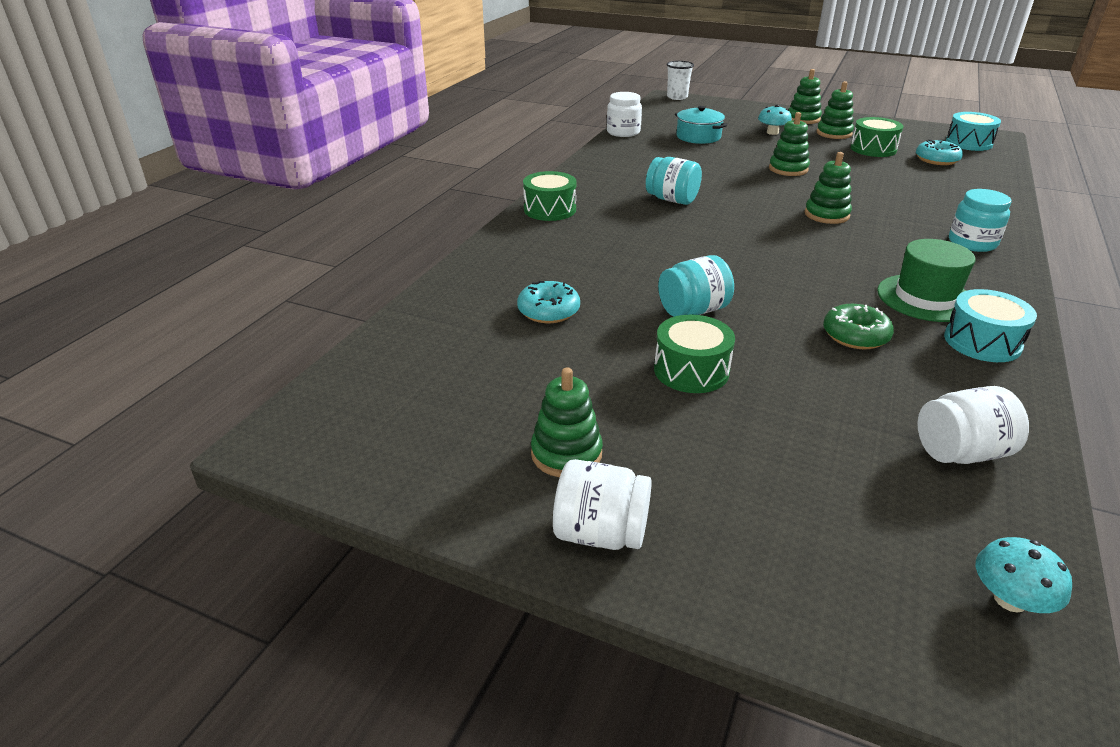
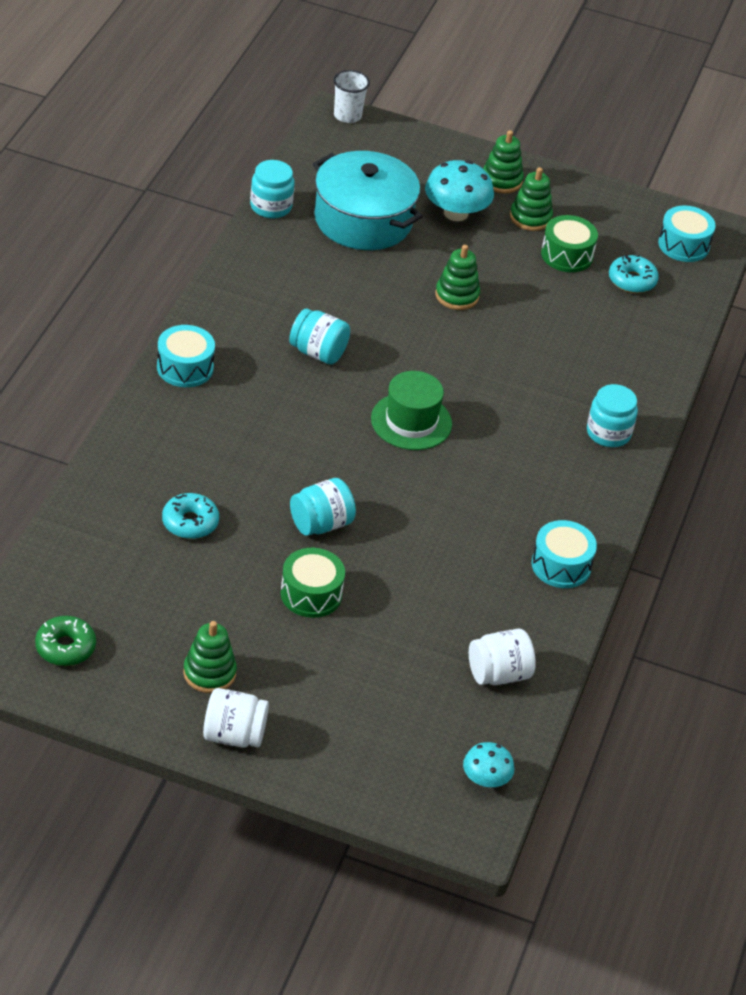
camera: 10 degrees left, 10 degrees up
green drum [523,171,577,221] -> turquoise drum [157,325,215,387]
white jar [607,92,642,137] -> turquoise jar [250,160,295,218]
turquoise pot [675,106,727,144] -> turquoise pot [313,151,423,250], size x1.80
turquoise mushroom [758,105,792,135] -> turquoise mushroom [425,160,494,221], size x1.71
green stacking toy [805,152,852,224] -> none
green donut [823,304,894,349] -> green donut moved to [35,616,96,666]
green hat [877,239,975,322] -> green hat moved to [371,371,452,450]

